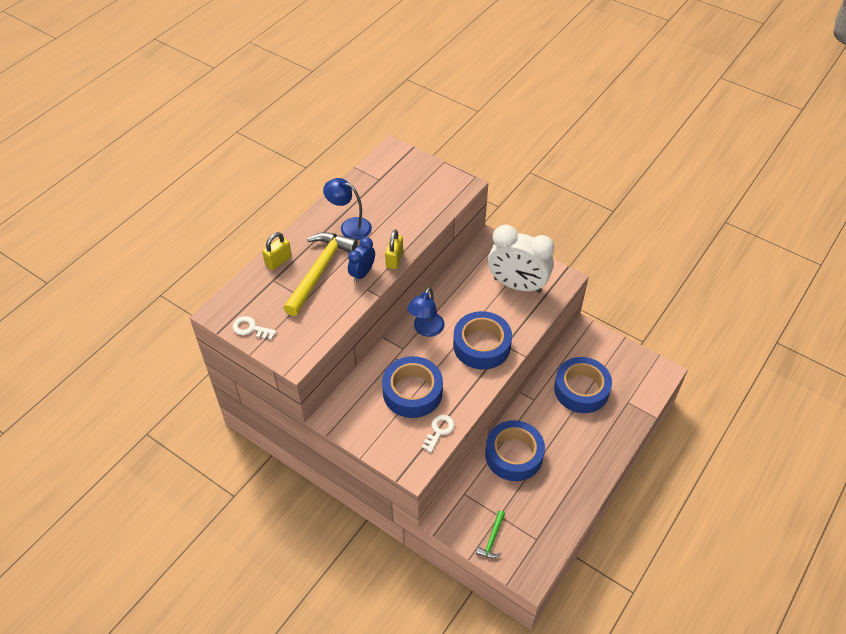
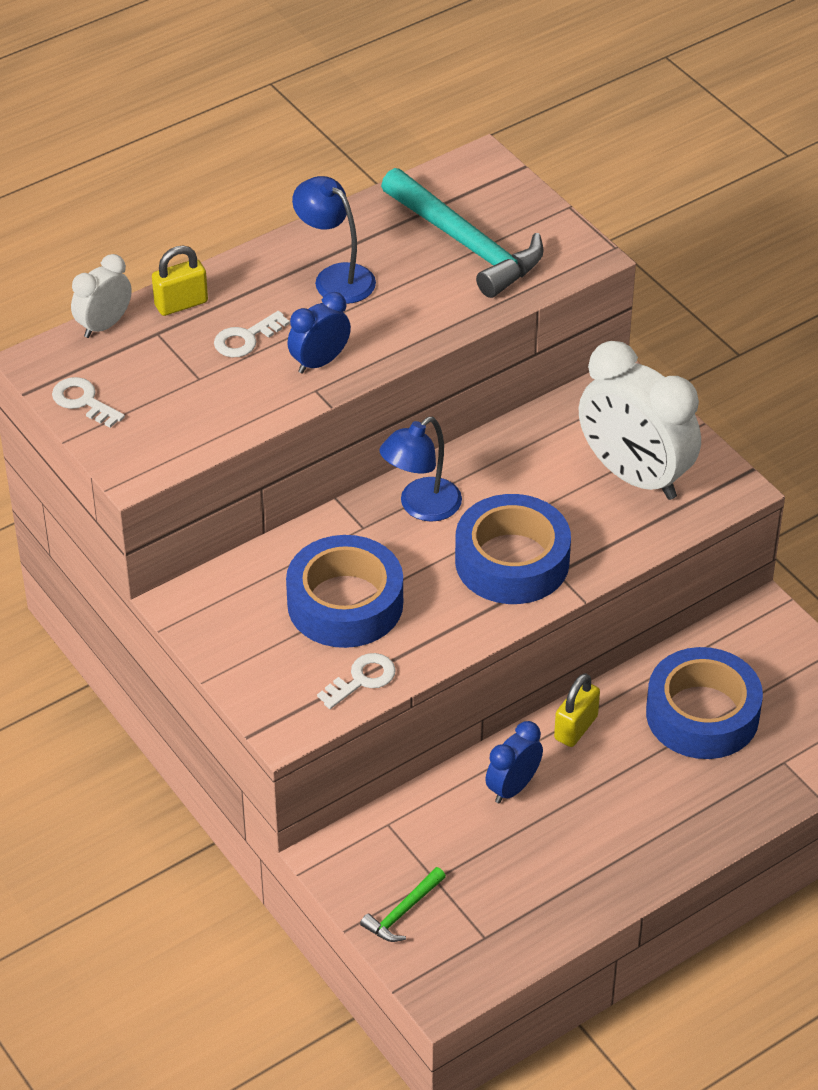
camera: 20 degrees right, 5 degrees down
yellow hammer [283,232,358,316] -> white key [214,311,290,357]
yellow padlock [385,230,403,269] -> yellow padlock moved to [554,673,600,747]
blue tape [485,420,545,481] -> blue clock [485,721,543,803]
none -> white clock [71,254,132,338]
none -> turquoise hammer [381,168,544,298]

